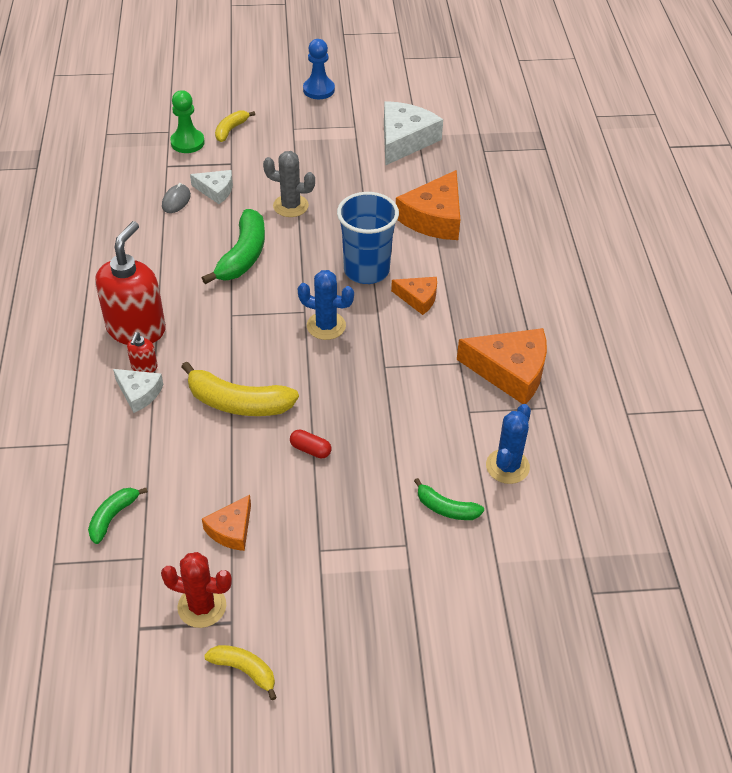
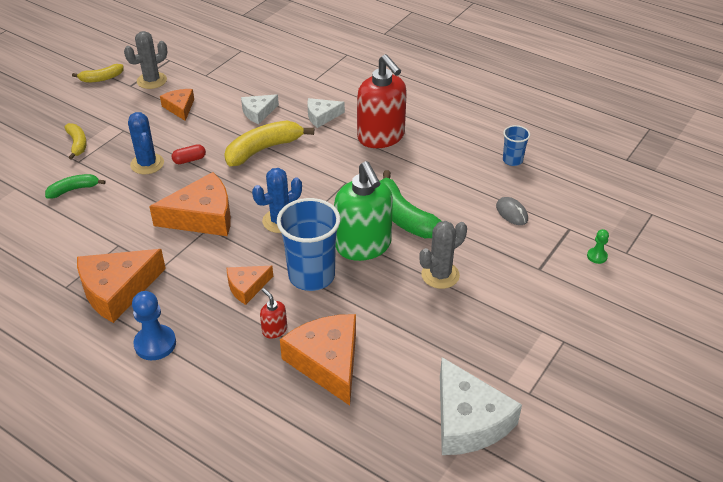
camera: 130 degrees right, 5 degrees down
green banana [88,488,148,544] -> none
red soap dispenser [127,332,158,373] -> red soap dispenser moved to [260,288,287,339]
red cactus [161,552,232,628] -> grey cactus [124,31,167,89]
green pawn [170,90,205,153] -> green pawn [587,229,609,264], size x0.53
white cheese [190,170,233,204] -> white cheese moved to [241,94,279,124]
yellow banana [215,110,255,142] -> yellow banana moved to [64,123,87,160]
blue pawn [303,39,335,99] -> blue pawn moved to [132,291,176,360]
blue cactus [486,404,531,484] -> blue cactus moved to [128,112,164,174]
none -> orange cheese [149,172,231,236]
none -> green soap dispenser [334,161,393,261]
none -> blue cup [503,125,530,166]

